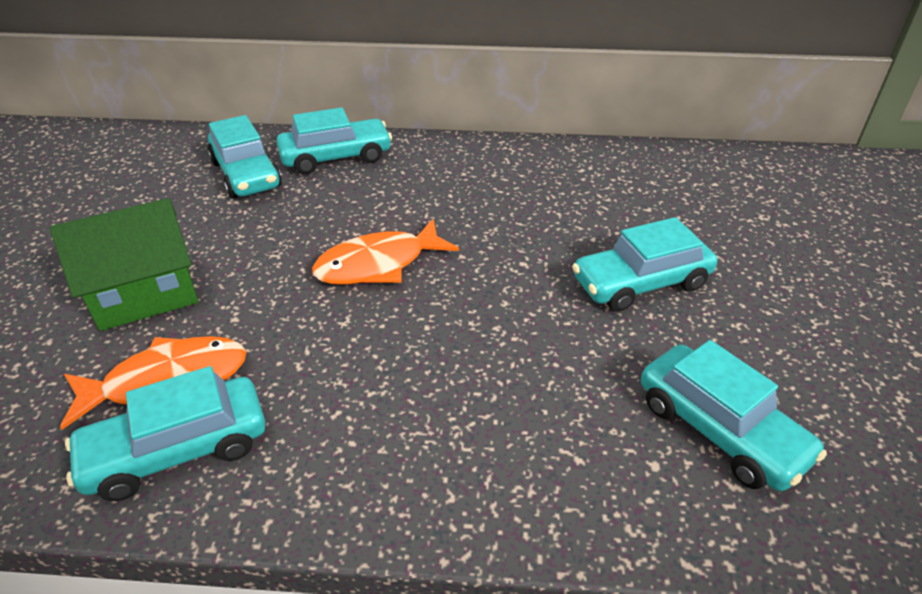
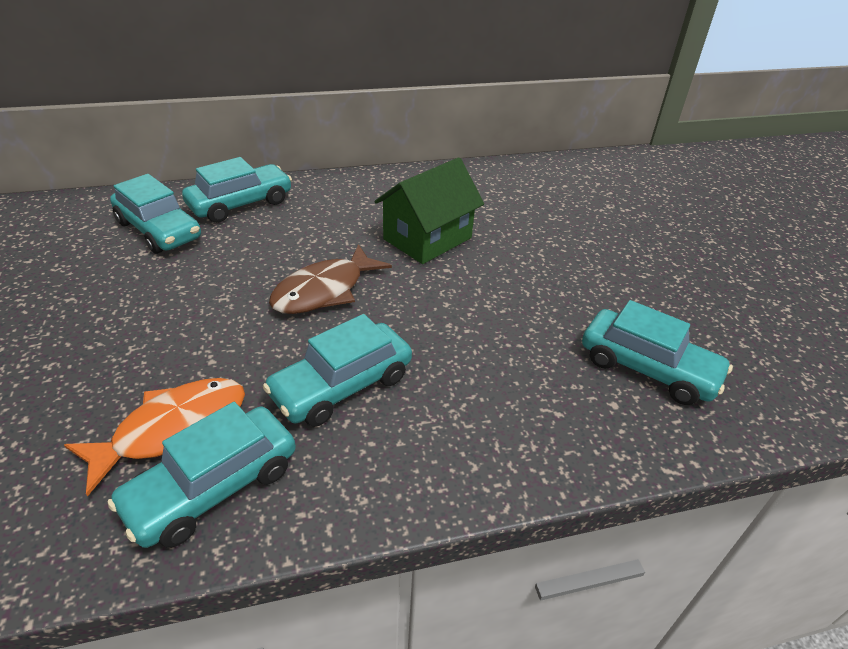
camera: 20 degrees left, 0 degrees up
green house [50,198,198,331] -> green house moved to [374,157,484,264]
orange fish [312,219,459,285] -> brown fish [269,244,392,314]
turquoise car [572,217,717,312] -> turquoise car moved to [263,314,412,427]

